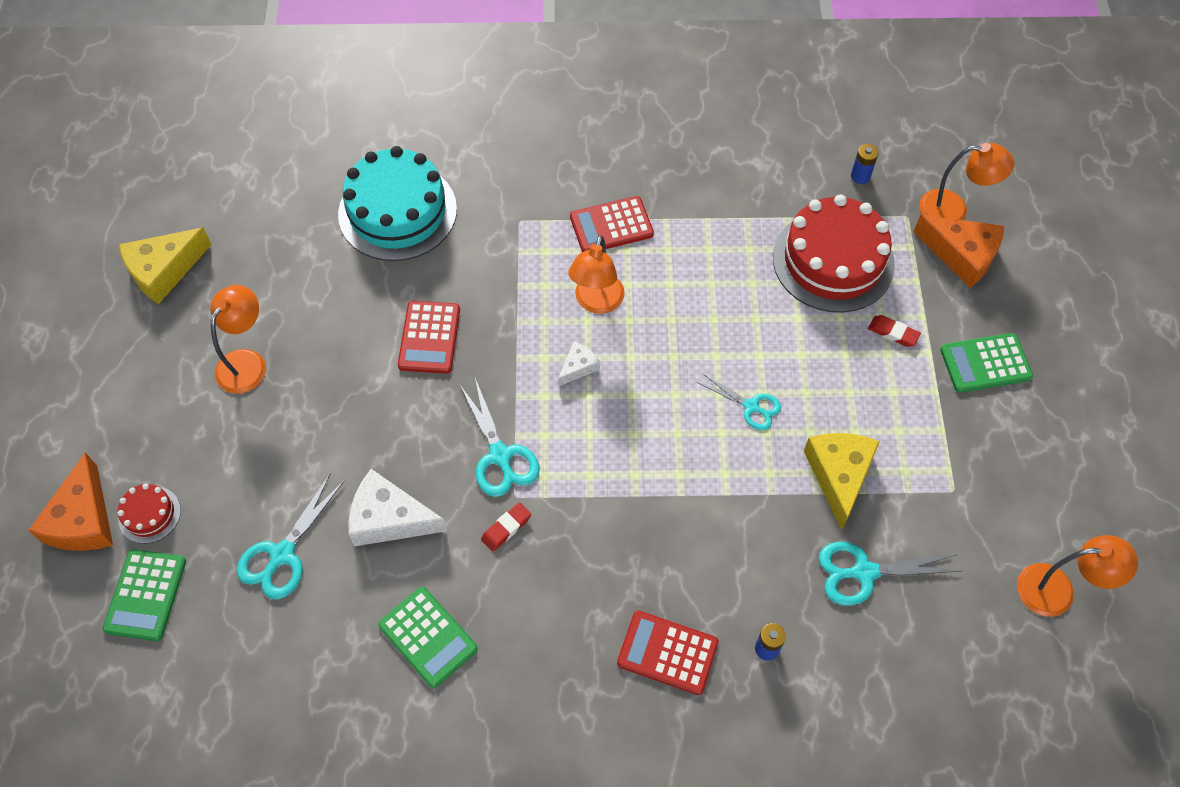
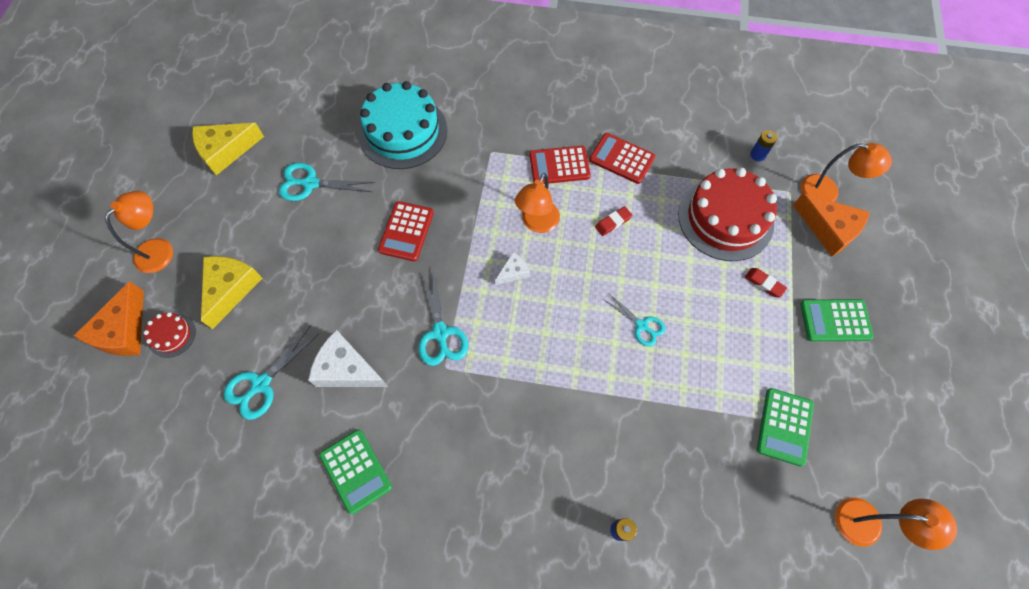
camera: 10 degrees right, 5 degrees up
green calculator [103,549,186,641] -> green calculator moved to [757,388,814,466]
orange lamp [210,285,266,394] -> orange lamp moved to [105,191,173,273]
red eraser [481,502,531,552] -> red eraser moved to [595,206,632,236]
red calculator [617,611,719,695] -> red calculator moved to [589,133,655,184]
yellow cheese [804,433,880,530] -> yellow cheese moved to [201,256,262,329]
turquoise scissors [819,542,961,606] -> turquoise scissors moved to [279,163,375,201]

